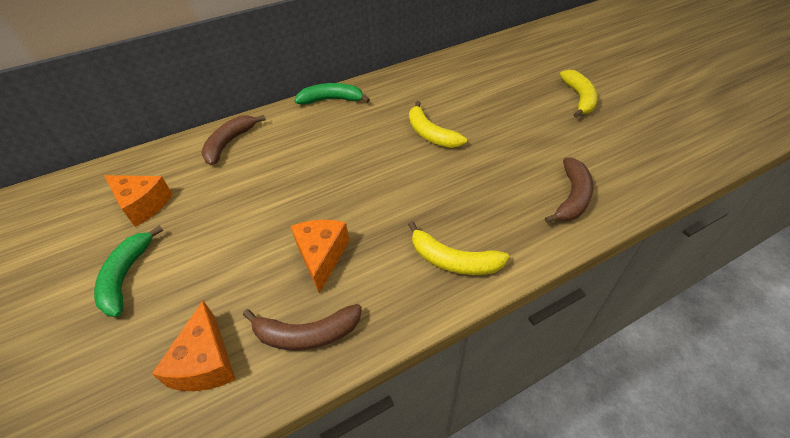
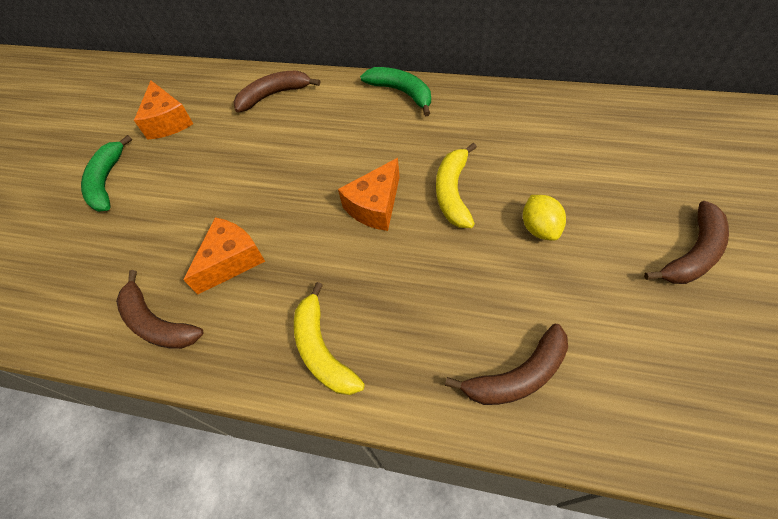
camera: 45 degrees right, 10 degrees up
green banana [94,225,163,317] -> green banana turned 45 degrees counterclockwise [81,135,132,212]
orange cheese [152,301,236,391] -> orange cheese moved to [338,158,400,231]
yellow banana [560,70,598,118] -> brown banana [644,201,729,284]
none -> yellow lemon [523,195,566,241]

